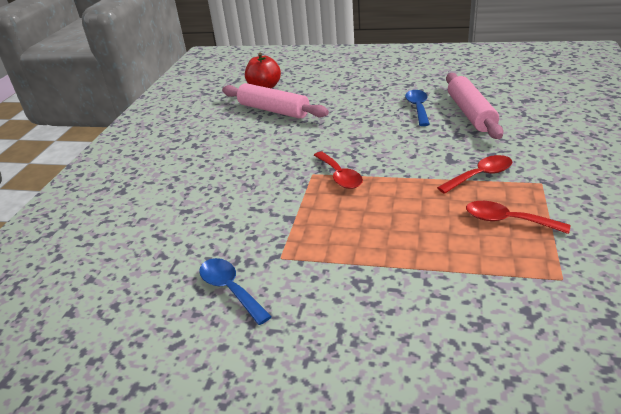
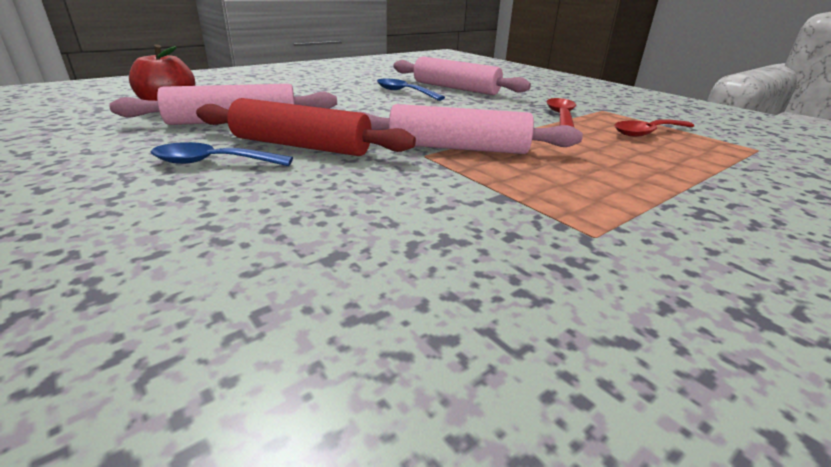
camera: 55 degrees left, 5 degrees down
blue spoon [199,258,272,325] -> blue spoon moved to [151,142,293,166]
red spoon [314,152,363,189] -> pink rolling pin [359,104,583,154]
none -> red rolling pin [196,98,416,156]

